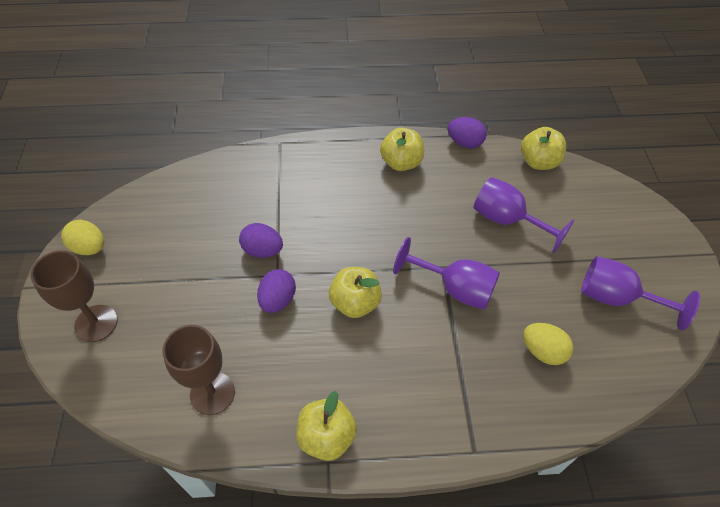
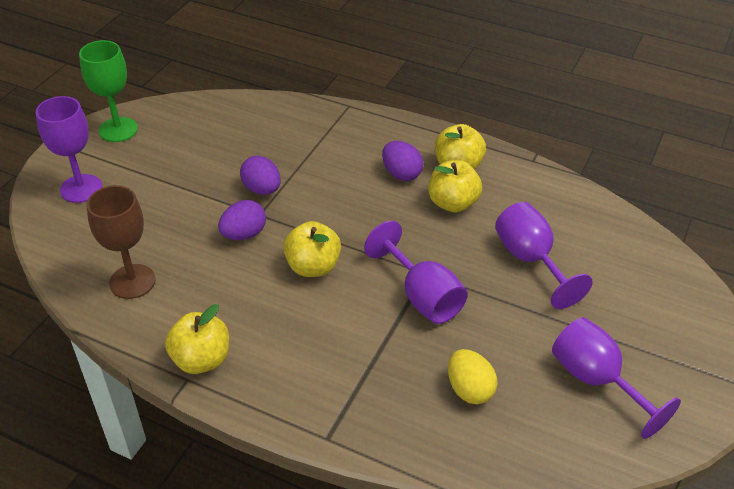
camera: 30 degrees right, 10 degrees down
brown goblet [31,250,118,342] -> purple goblet [36,96,102,203]
yellow egg [61,220,104,255] -> green goblet [79,40,138,142]
purple egg [447,117,487,148] -> purple egg moved to [382,141,423,181]
yellow apple [521,127,566,170] -> yellow apple moved to [428,160,482,212]

